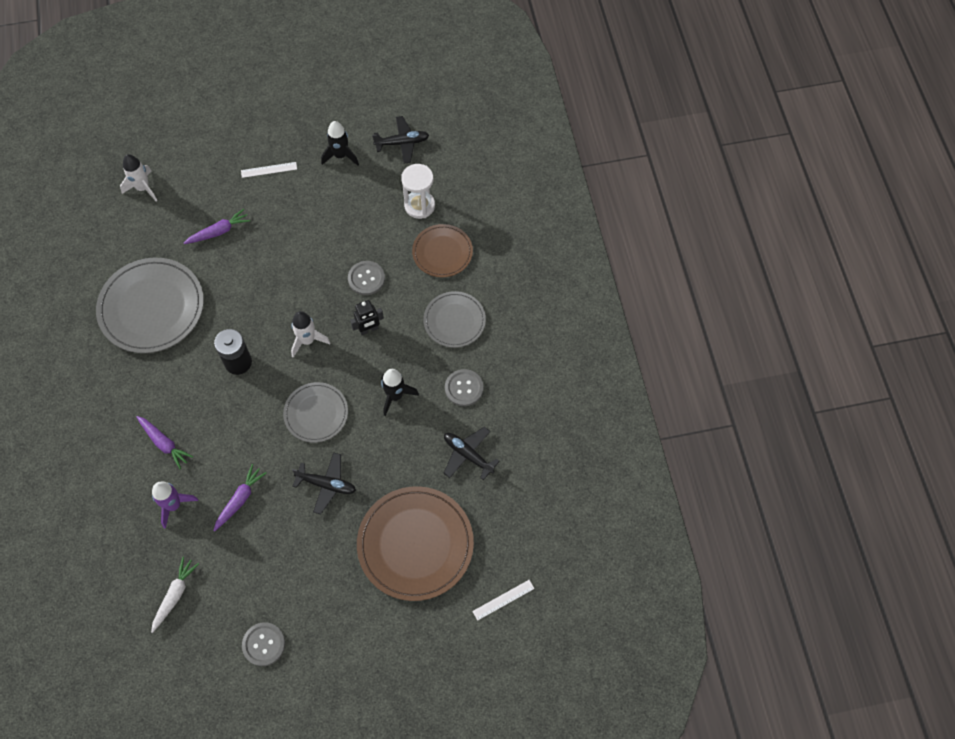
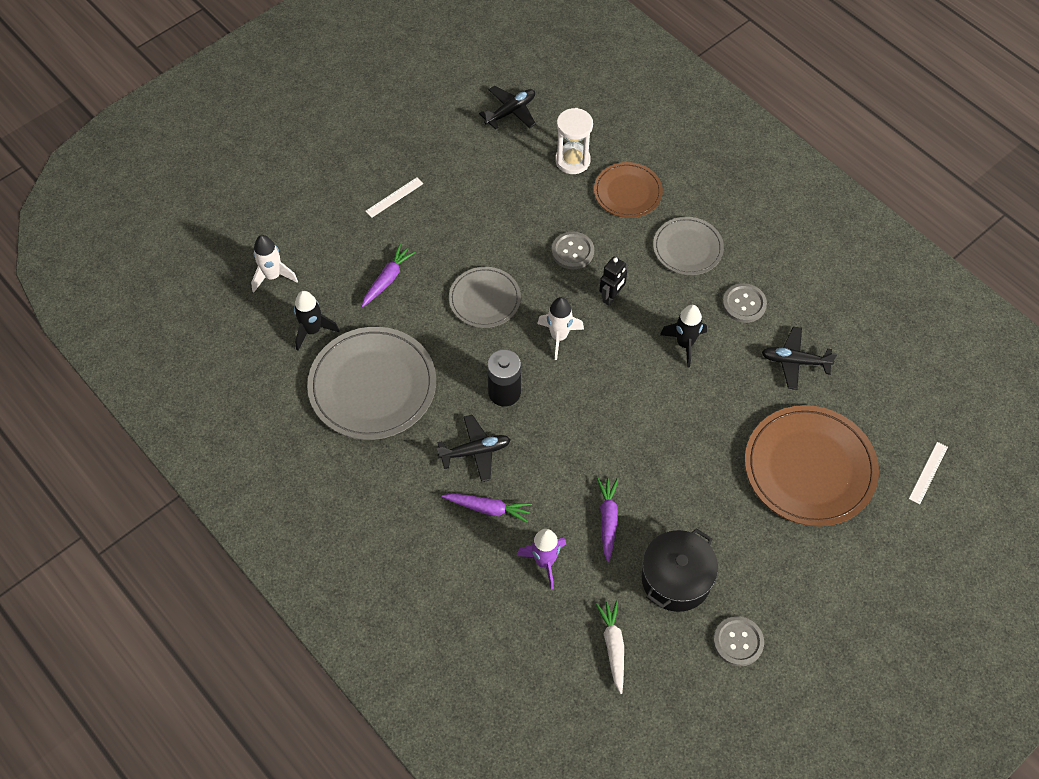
camera: 30 degrees left, 5 degrees down
grey plate [283,382,348,443] -> grey plate moved to [449,267,521,328]
black plane [292,452,356,514] -> black plane moved to [437,415,511,482]
black rocket [321,121,359,166] -> black rocket moved to [294,291,340,351]
none -> black pot [642,528,718,612]

